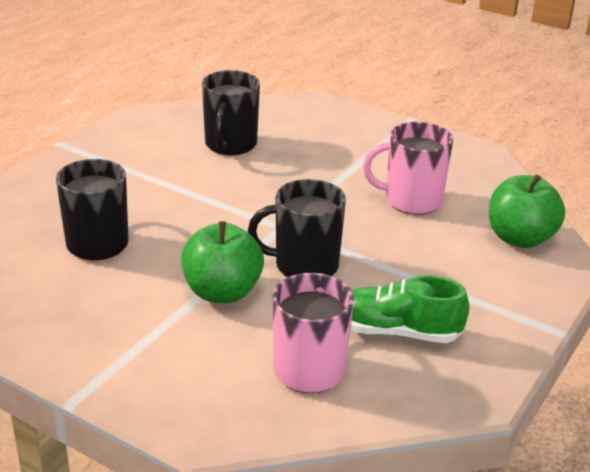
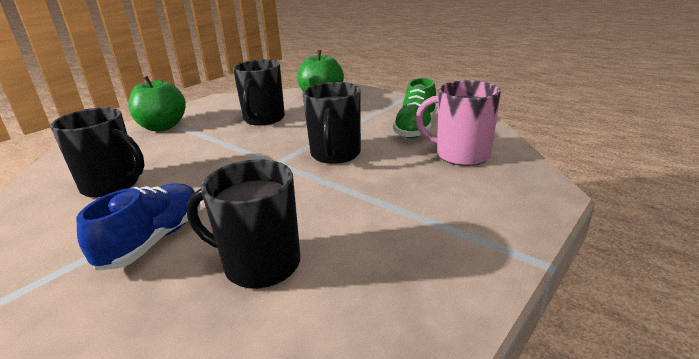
camera: 80 degrees left, 5 degrees down
green apple [181,221,264,303] -> green apple moved to [128,76,186,131]
pink mug [363,122,453,215] -> black mug [233,60,285,126]
none -> blue shoe [76,183,201,270]

